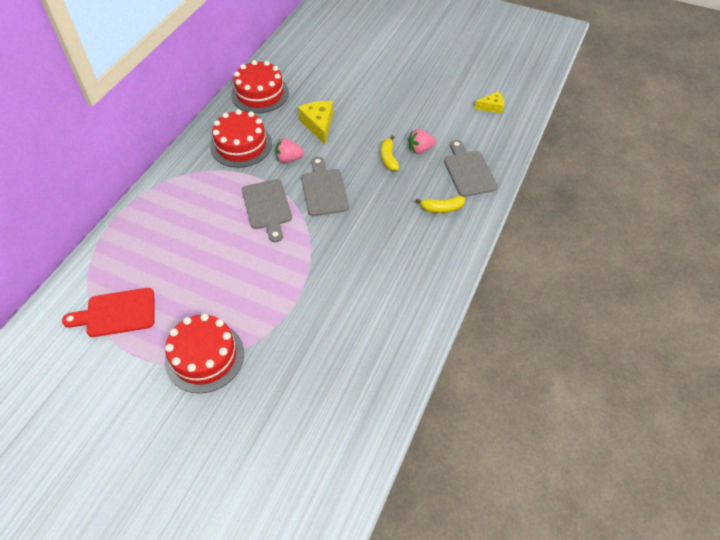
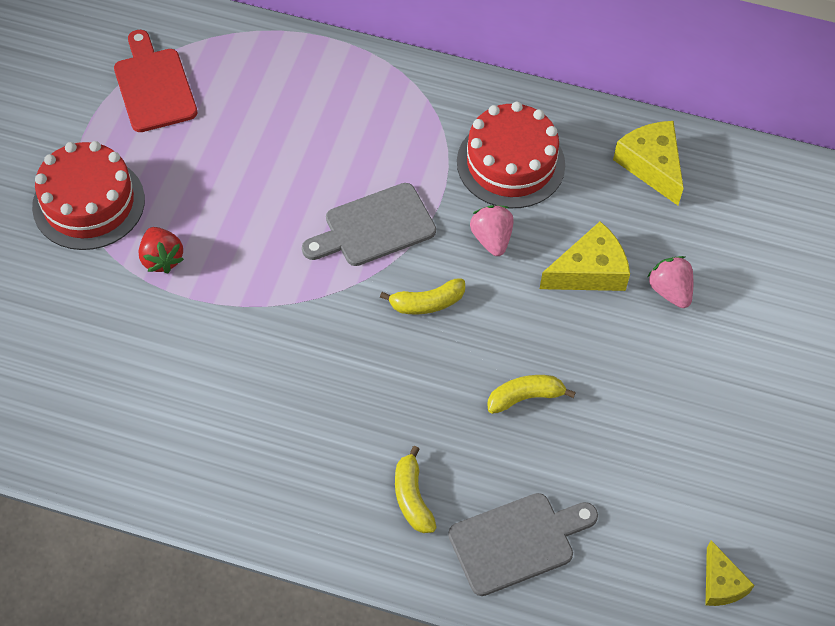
camera: 80 degrees right, 5 degrees up
red cake [232,60,289,113] -> yellow cheese [613,121,684,205]
grey cutting board [301,157,349,216] -> yellow banana [380,278,465,315]
pink strawberry [408,129,436,154] -> pink strawberry moved to [647,256,693,308]
none -> red strawberry [139,227,184,273]

